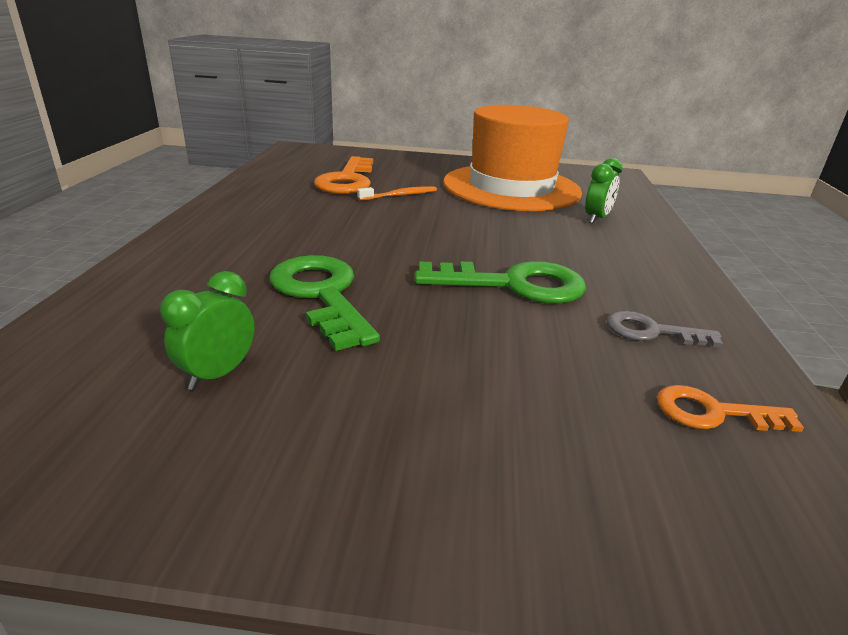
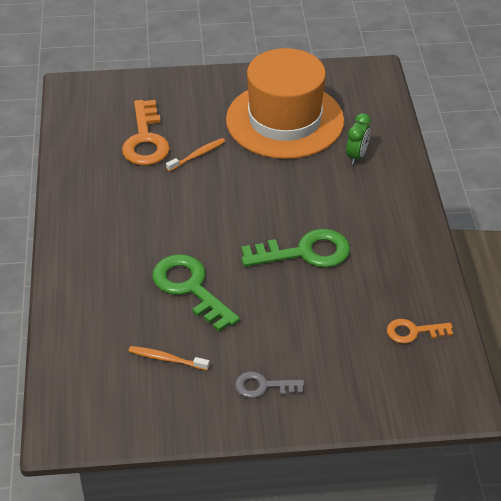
camera: 10 degrees left, 15 degrees up
green clock [160,271,254,390] -> orange toothbrush [129,346,210,371]
grey key [607,311,723,347] -> grey key moved to [235,371,304,398]

